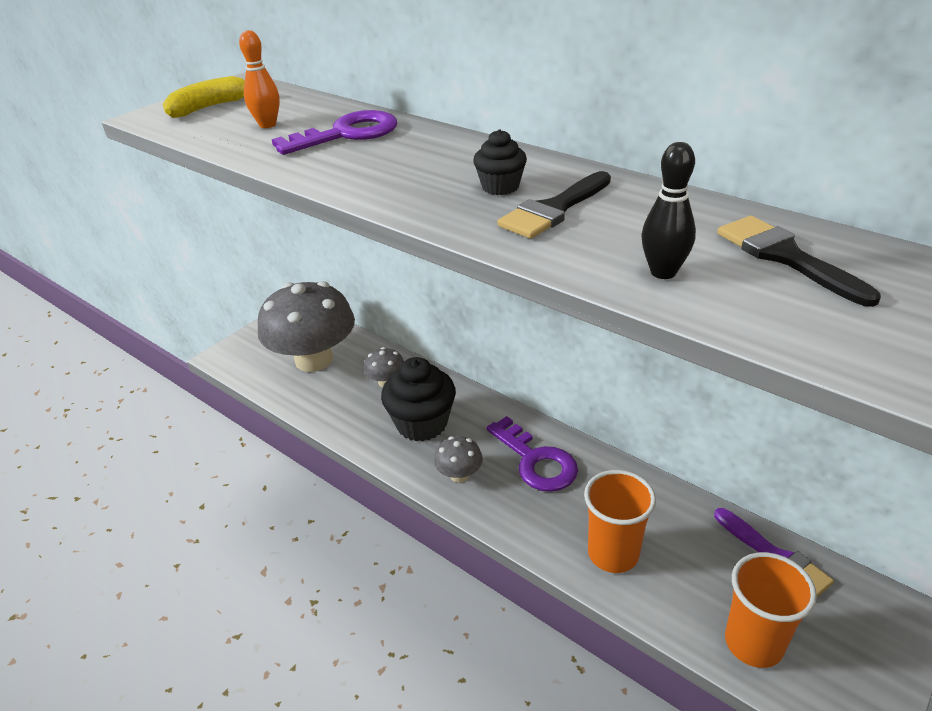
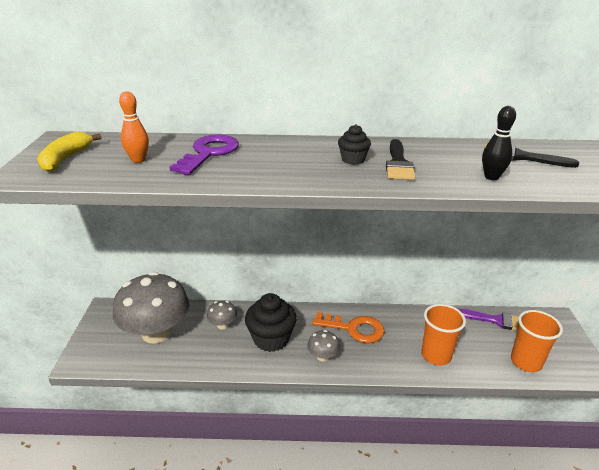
camera: 40 degrees left, 5 degrees down
purple key [486,416,578,492] -> orange key [312,312,385,343]

